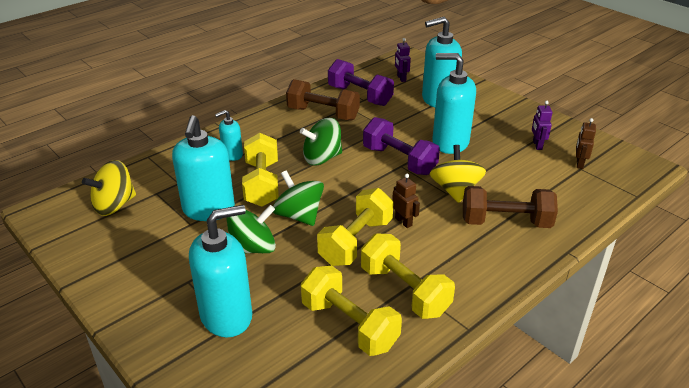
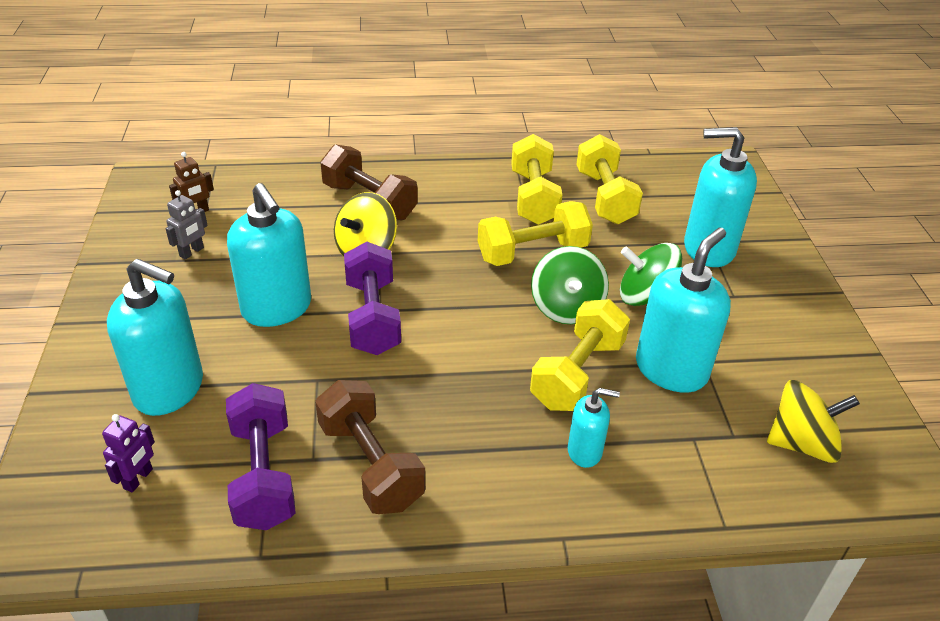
camera: 145 degrees left, 5 degrees up
green spinning top [300,118,342,165] -> none
brown robot [392,174,420,228] -> none
purple robot [532,101,552,150] -> grey robot [166,190,208,260]

